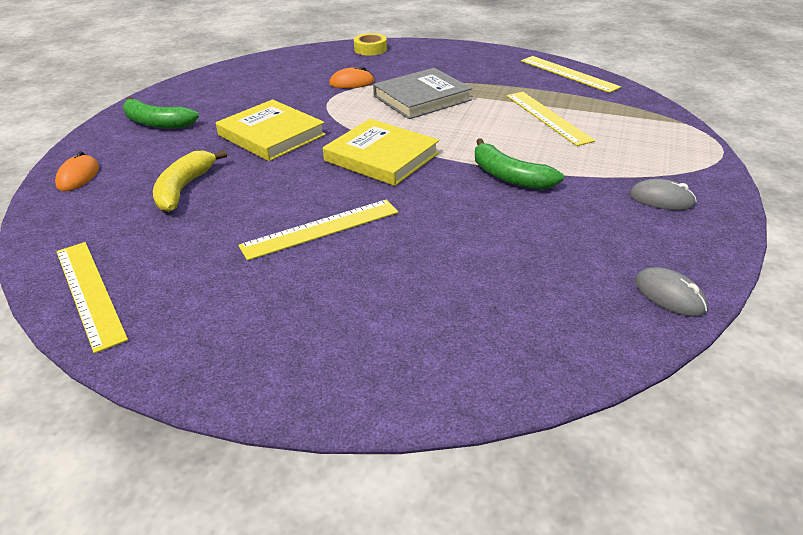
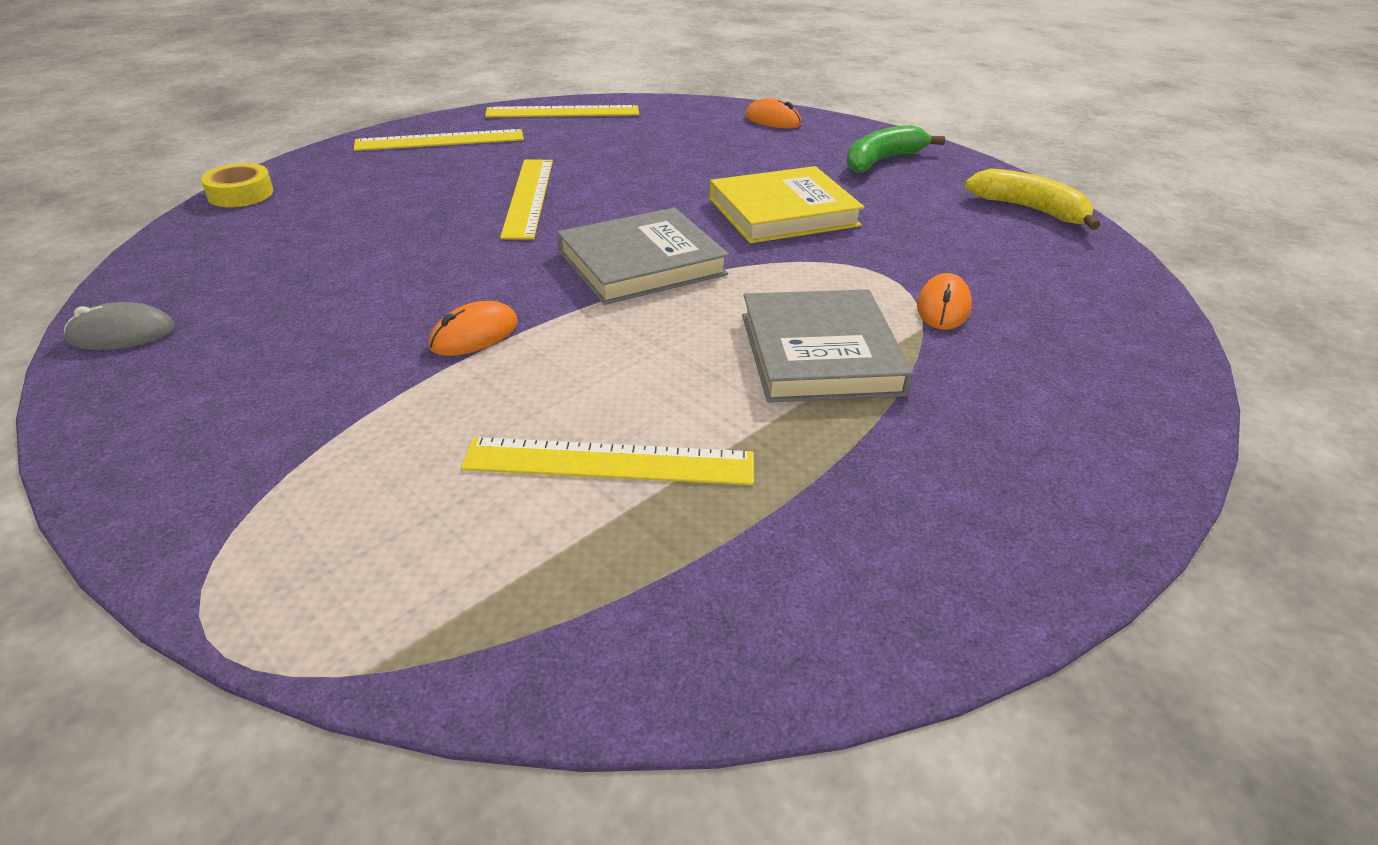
camera: 115 degrees right, 0 degrees up
yellow banana [153,150,227,212] -> yellow banana moved to [964,169,1100,230]
yellow book [323,119,439,186] -> grey book [557,207,729,305]
yellow tape [354,33,387,56] -> yellow tape moved to [201,163,273,207]
green banana [475,138,564,190] -> orange mouse [429,301,518,356]
yellow ruler [521,56,621,93] -> yellow ruler moved to [353,129,524,151]
grey mouse [630,179,697,210] -> none

